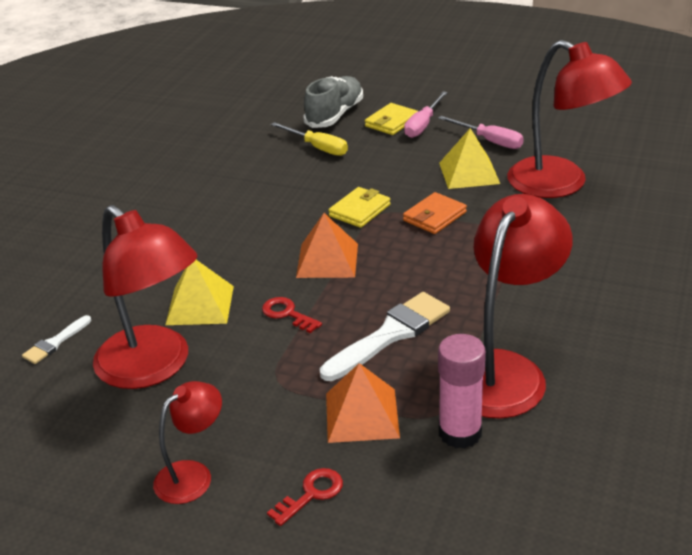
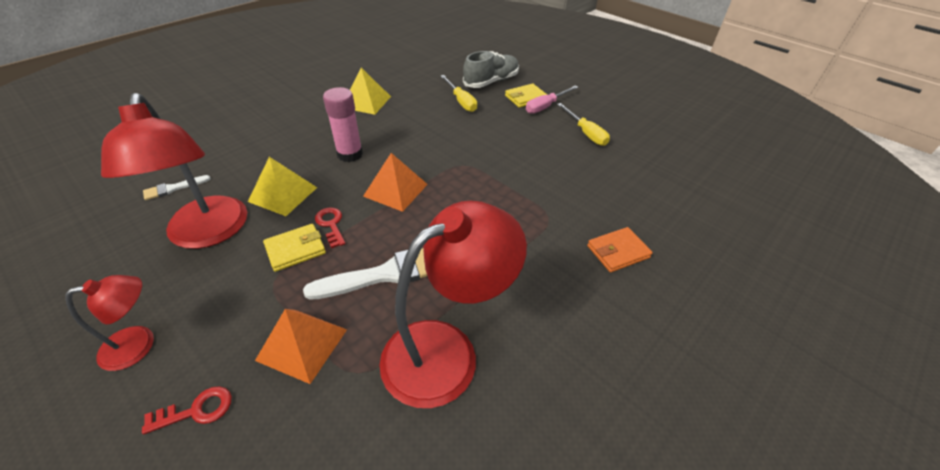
camera: 20 degrees right, 10 degrees up
yellow wallet [328,187,391,228] -> yellow wallet moved to [263,224,326,272]
orange wallet [403,192,467,234] -> orange wallet moved to [587,227,653,273]
pink screwdriver [438,116,524,149] -> yellow screwdriver [557,103,610,146]
pink glue stick [438,334,486,449] -> pink glue stick moved to [323,87,363,162]
yellow pyramid [439,128,500,189] -> yellow pyramid moved to [350,68,391,115]
red lamp [507,40,632,198] -> none

